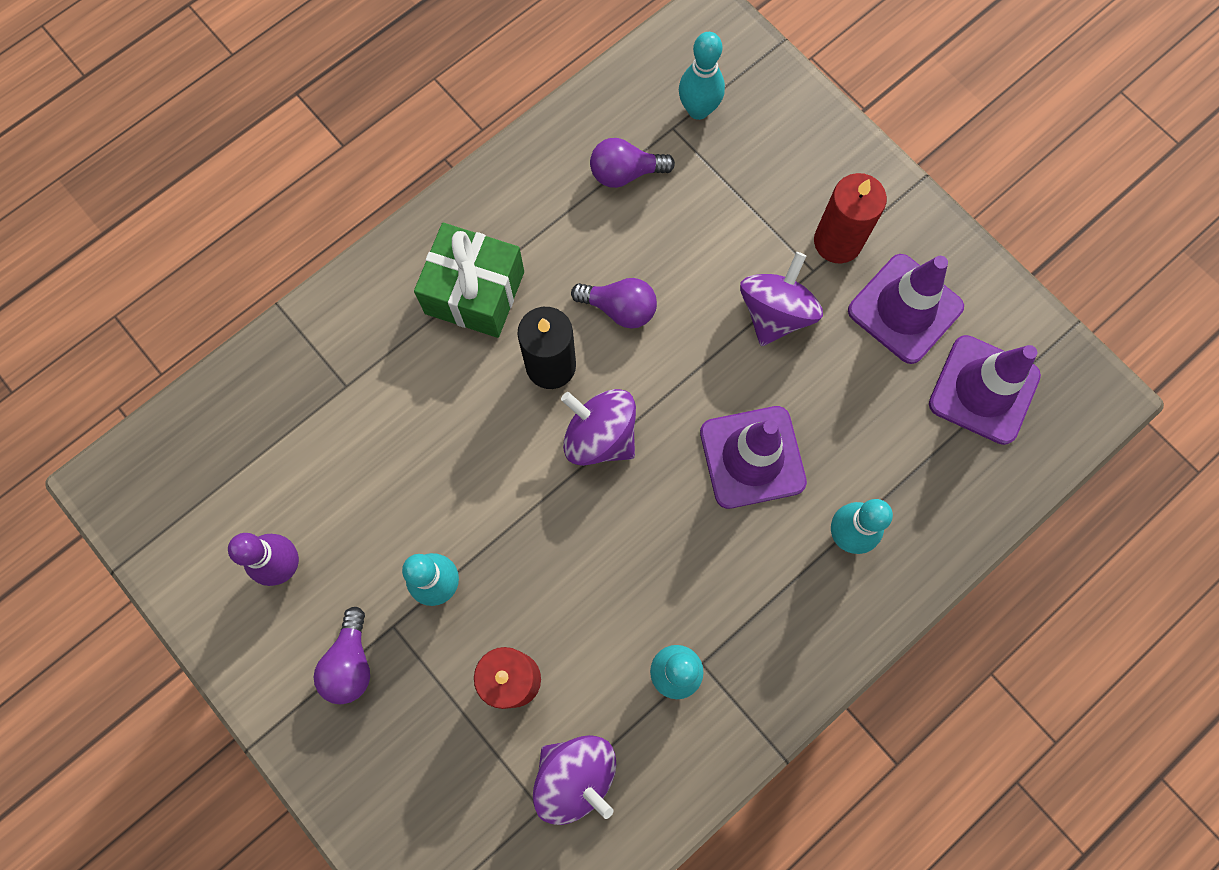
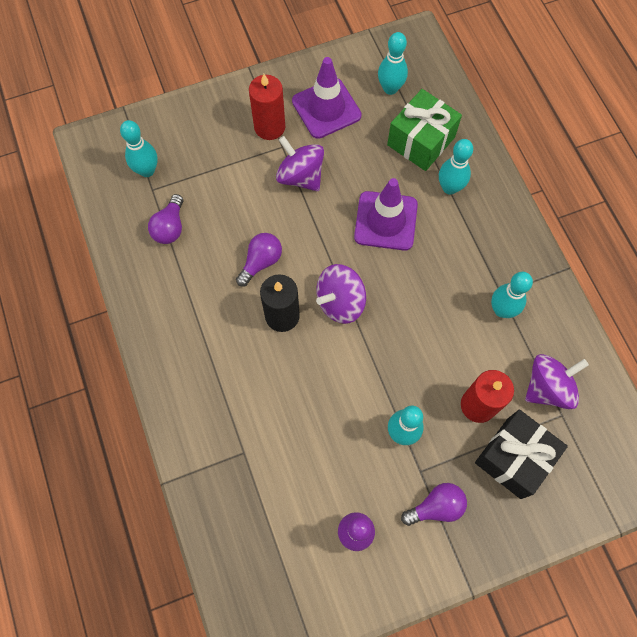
camera: 70 degrees left, 5 degrees down
purple light bulb [314,607,370,704] -> purple light bulb turned 45 degrees counterclockwise [401,483,467,526]
green gift [414,223,524,338] -> green gift moved to [387,89,462,171]
purple traffic cone [929,335,1041,445] -> turquoise bowling pin [378,32,408,95]
none -> black gift [475,409,568,499]

